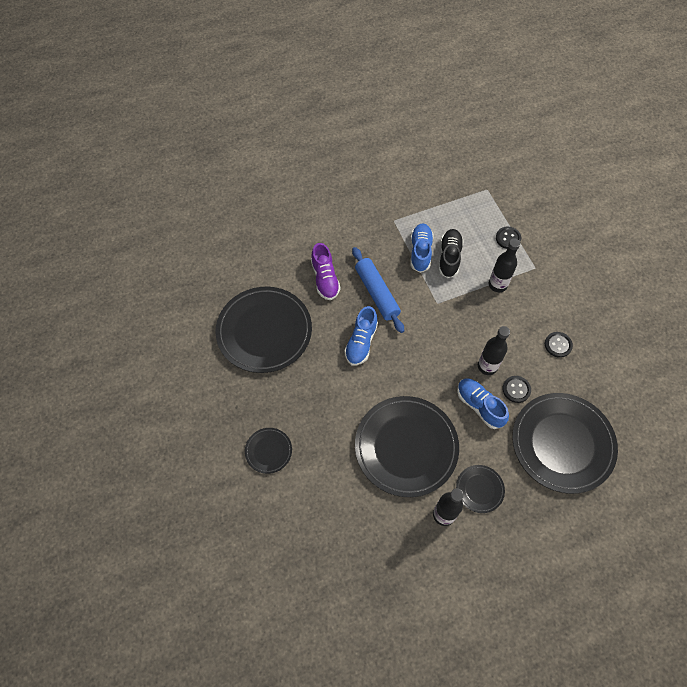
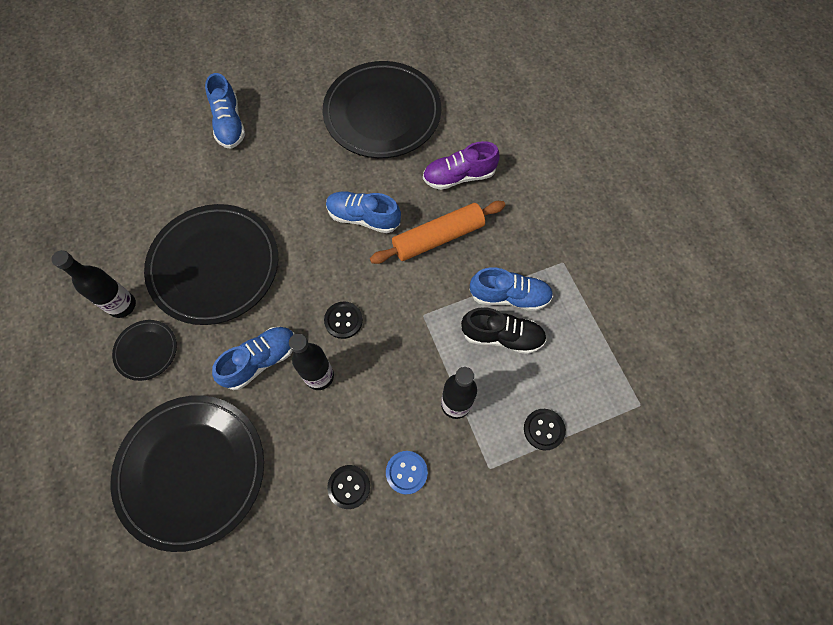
camera: 90 degrees right, 5 degrees up
black plate [245,428,292,474] -> blue shoe [205,73,245,149]
blue rolling pin [352,247,404,333] -> orange rolling pin [370,201,505,264]
black button [503,376,531,403] -> black button moved to [324,301,363,339]
none -> blue button [386,451,428,495]

